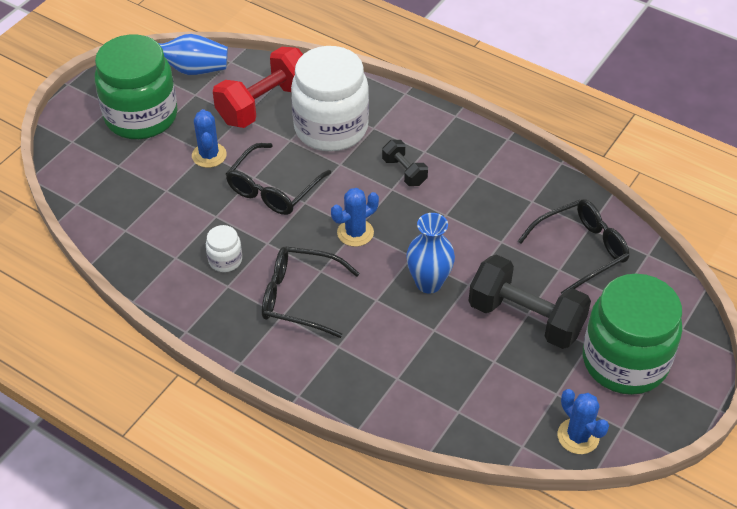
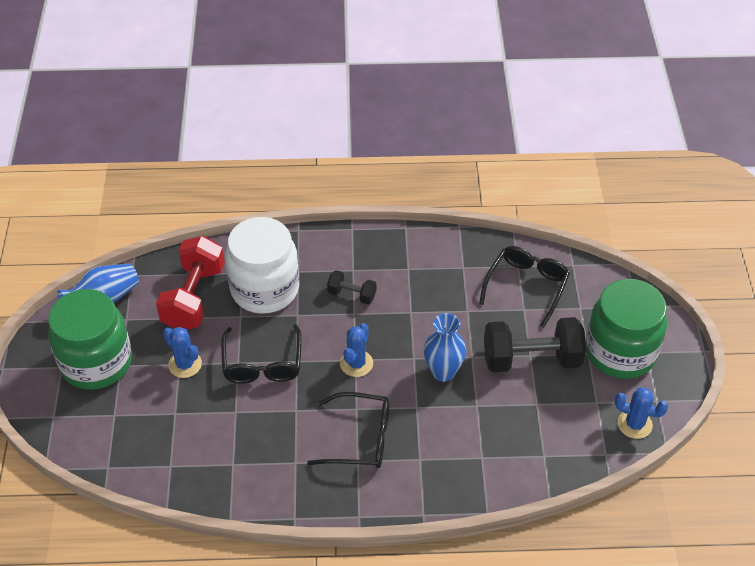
camera: 35 degrees left, 0 degrees up
white jar [206,225,242,272] -> none
black glasses [262,247,360,338] -> black glasses turned 150 degrees counterclockwise [307,392,389,468]

